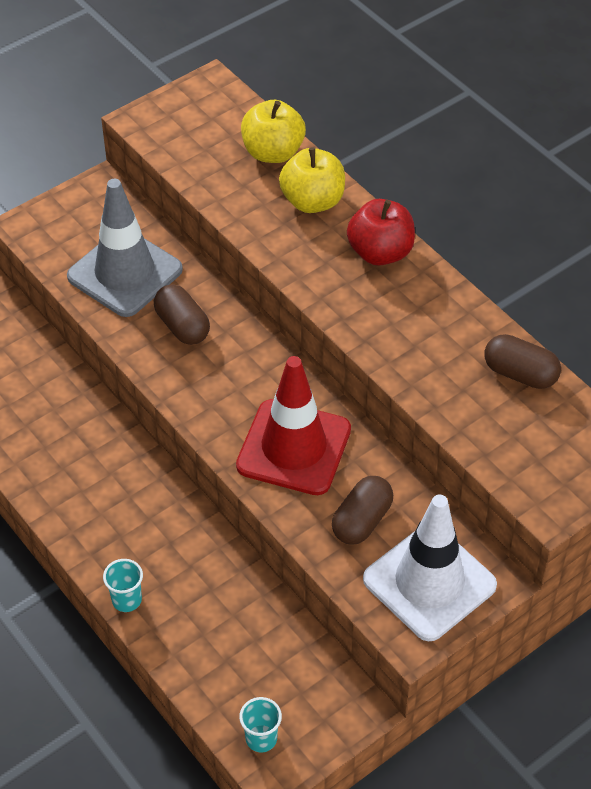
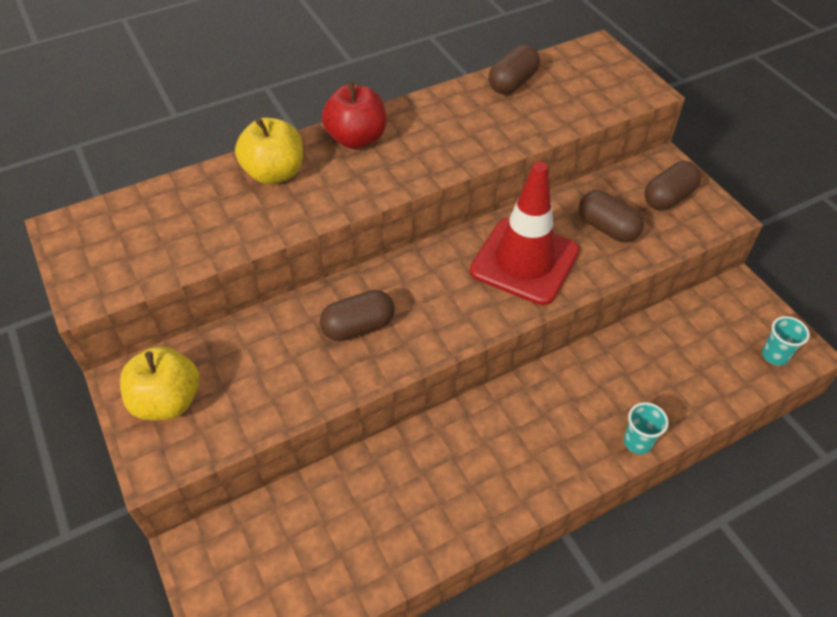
camera: 80 degrees left, 0 degrees up
grey traffic cone [67,179,183,317] -> none
yellow apple [241,100,306,163] -> yellow apple moved to [120,346,199,420]
white traffic cone [363,494,497,641] -> brown capsule [644,161,701,210]

